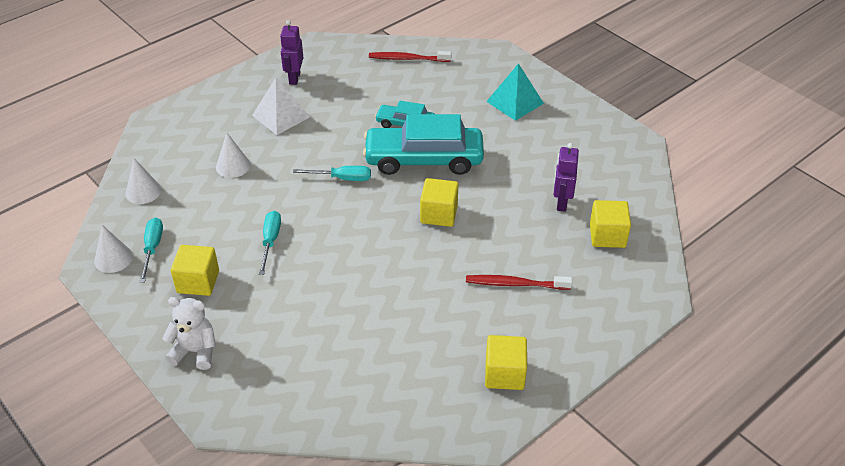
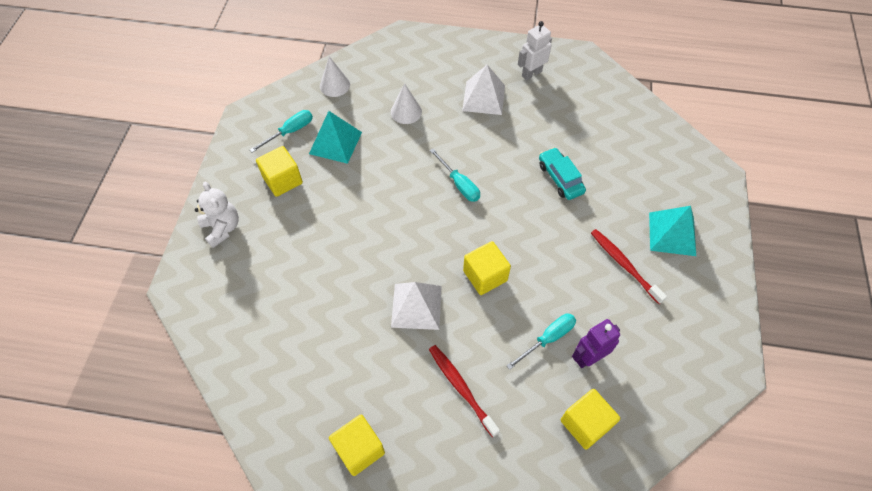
camera: 50 degrees right, 15 degrees up
white cone [94,225,133,273] -> none
turquoise screwdriver [259,211,281,275] -> turquoise screwdriver moved to [506,314,576,370]
purple robot [280,20,304,85] -> white robot [518,21,552,81]
turquoise car [363,114,484,175] -> none
red toothbrush [369,51,452,62] -> red toothbrush moved to [591,229,667,304]
none -> turquoise pyramid [309,111,362,164]
none -> white pyramid [391,282,442,330]

